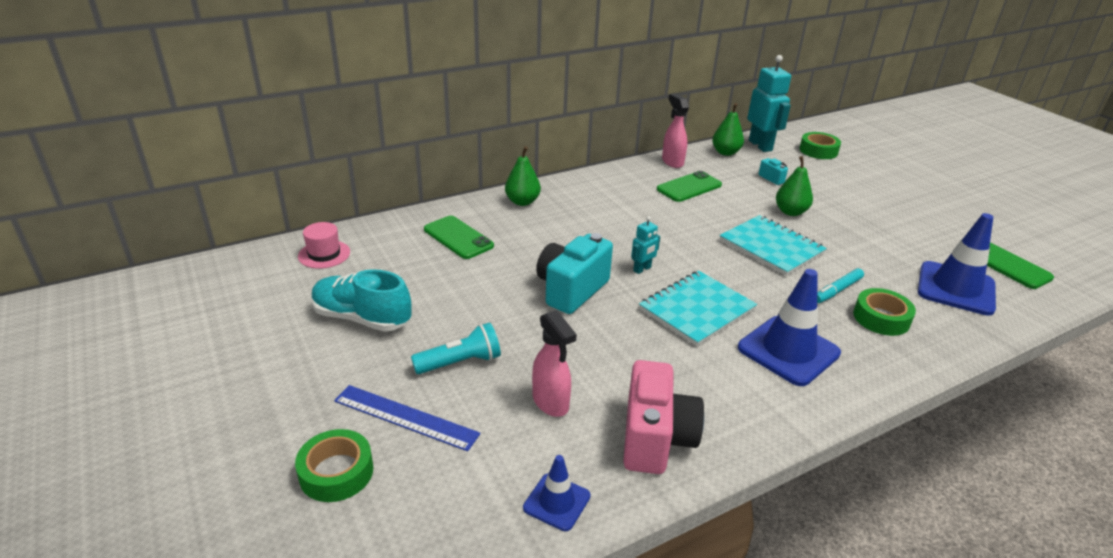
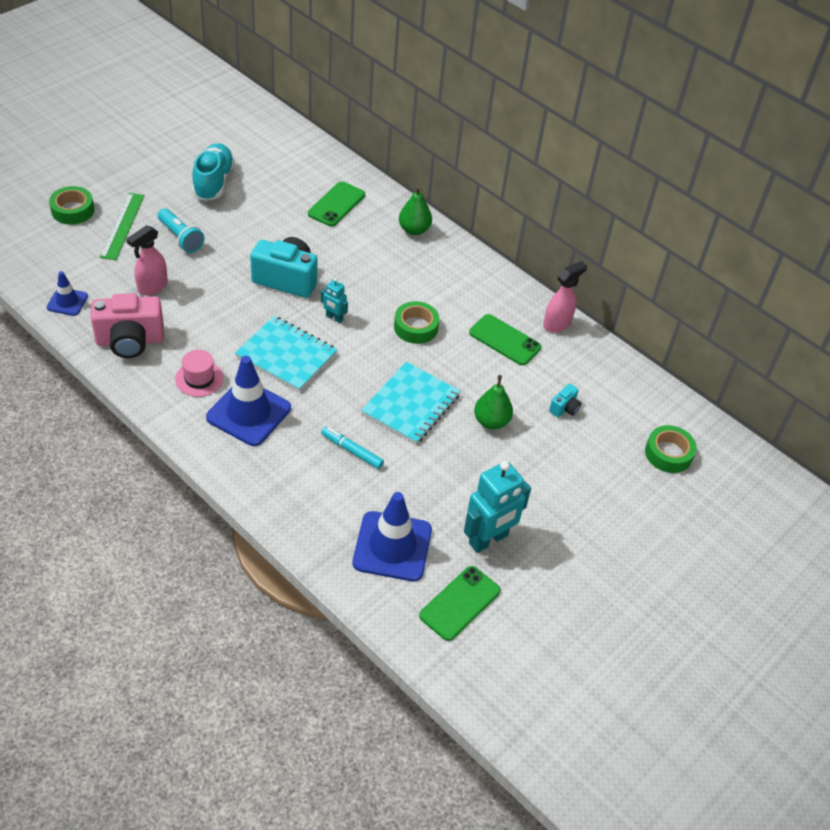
camera: 70 degrees right, 15 degrees up
pink hat [298,222,350,269] -> pink hat moved to [175,350,224,397]
blue ruler [334,385,481,451] -> green ruler [100,193,145,260]
green pear [712,103,744,156] -> none
turquoise robot [747,55,791,152] -> turquoise robot moved to [464,461,531,553]
green tape [853,288,916,336] -> green tape moved to [394,301,439,344]

